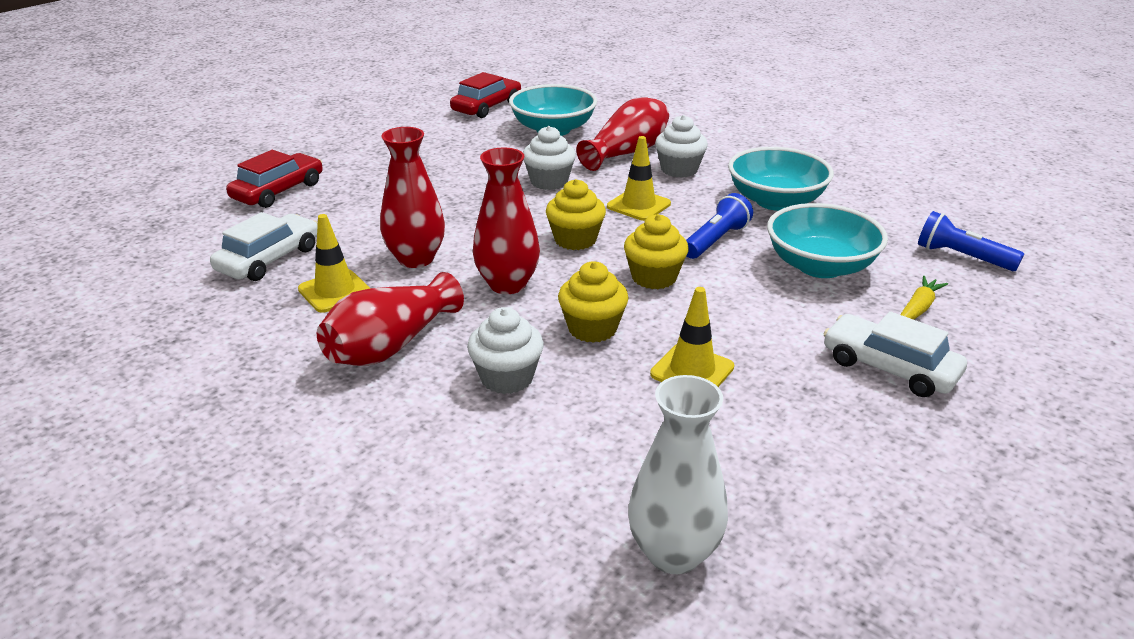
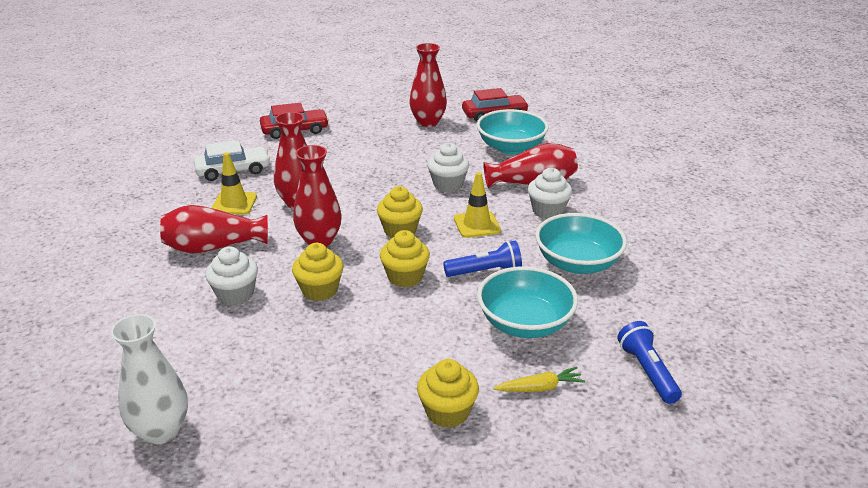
camera: 40 degrees right, 0 degrees up
yellow traffic cone [650,287,734,387] -> none
white car [823,311,967,397] -> yellow cupcake [417,359,479,428]
none -> red vase [409,43,447,127]

